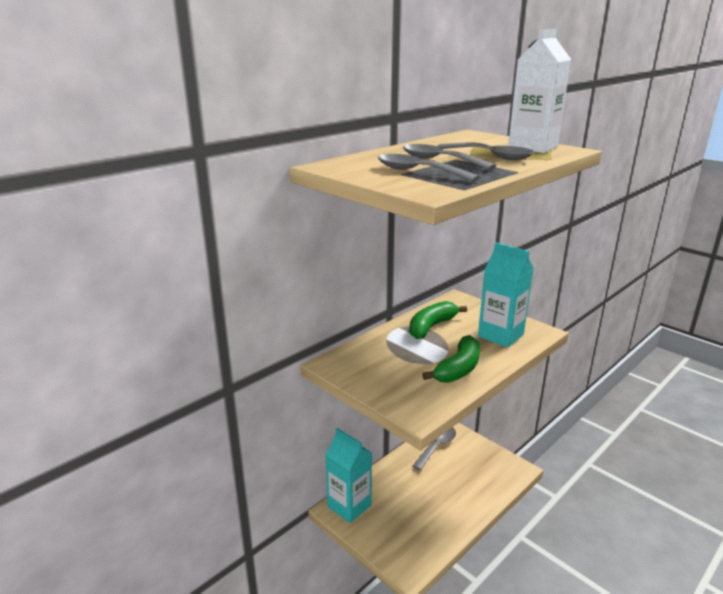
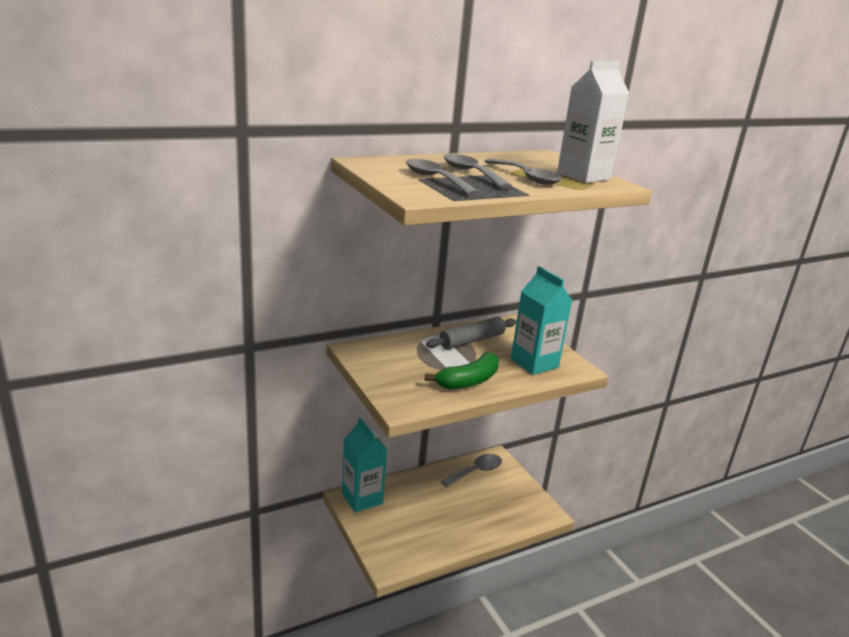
camera: 15 degrees right, 0 degrees up
green banana [409,301,467,339] -> grey rolling pin [426,317,516,349]

